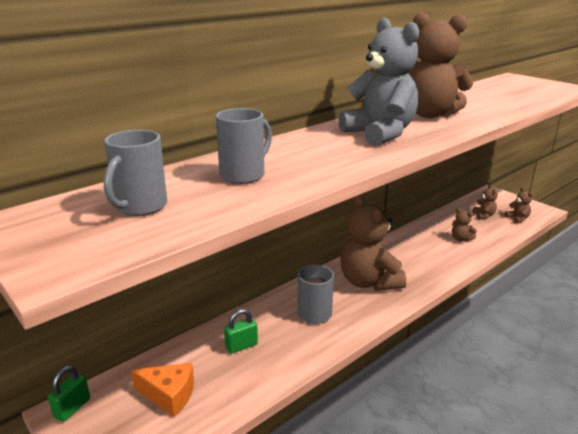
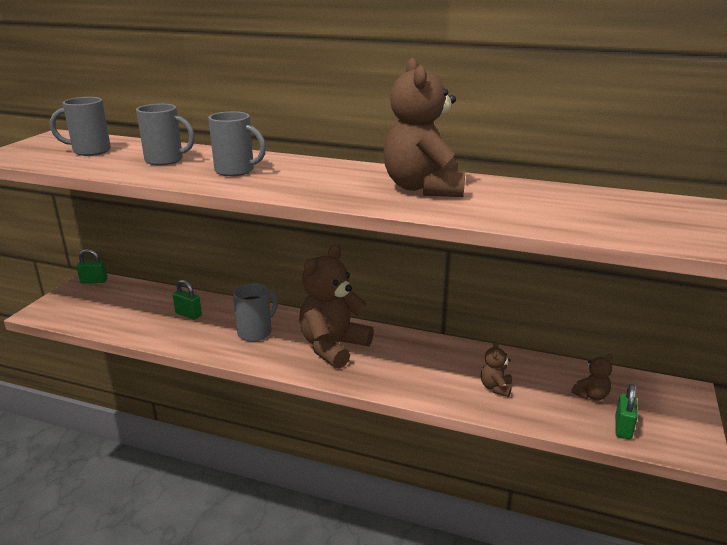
camera: 60 degrees right, 0 degrees up
orange cheese [131,363,194,417] -> none
grey teddy bear [338,18,419,146] -> none
brown teddy bear [505,187,533,224] -> green padlock [615,384,638,439]
none -> grey mug [208,111,266,176]

